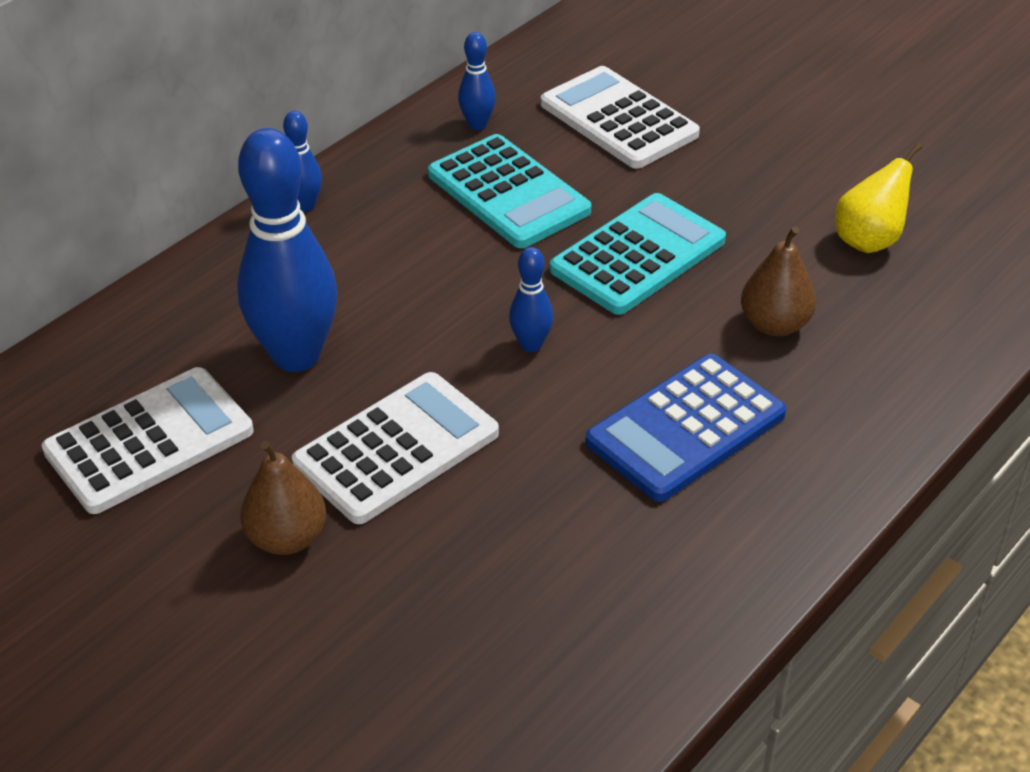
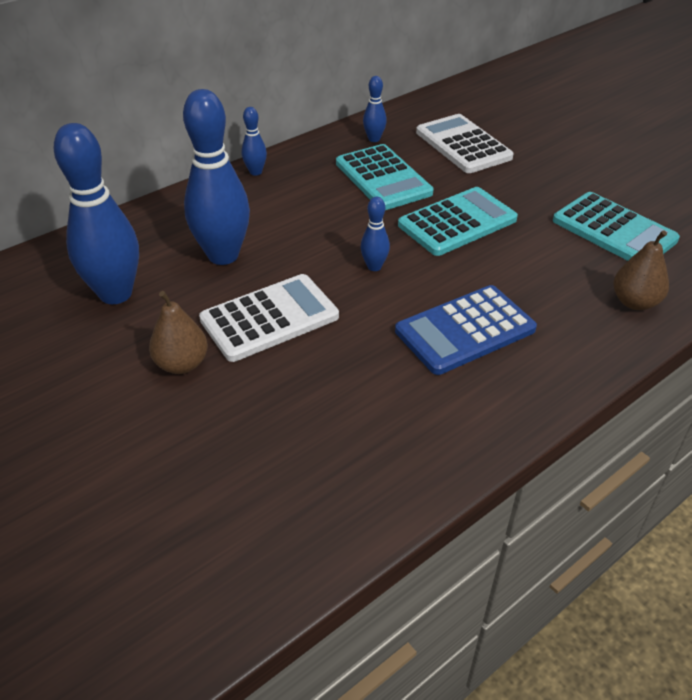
camera: 10 degrees right, 0 degrees up
white calculator [42,367,254,514] -> blue bowling pin [54,123,139,304]
brown pear [741,227,816,336] -> brown pear moved to [613,230,669,310]
yellow pear [835,143,922,253] -> turquoise calculator [553,192,680,261]

